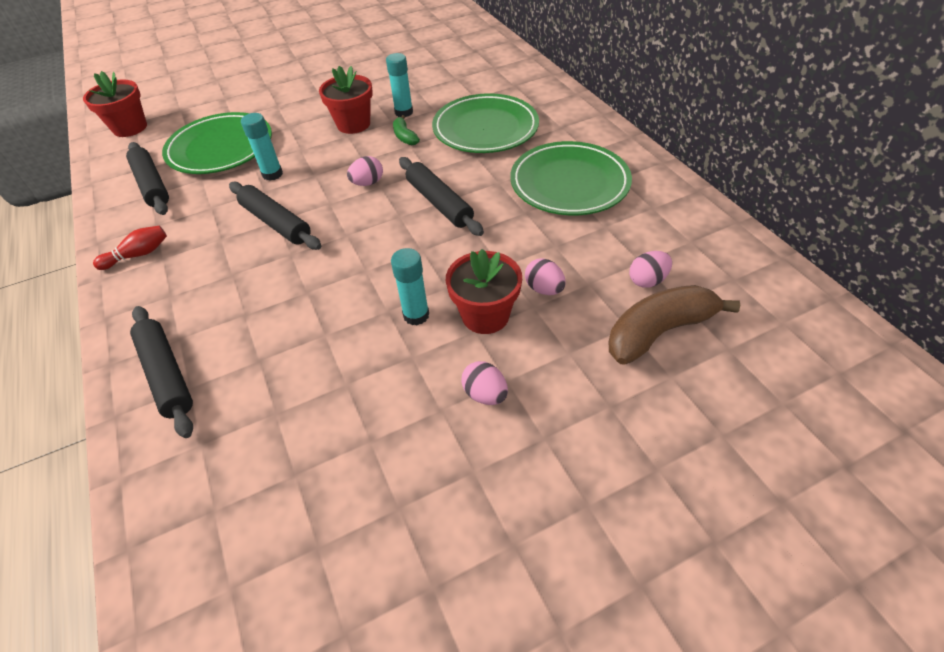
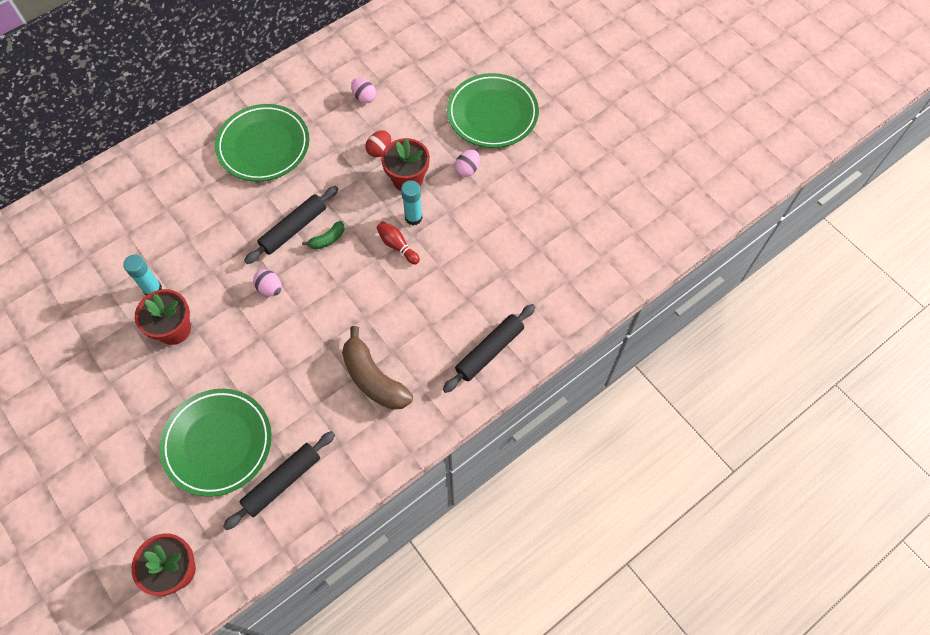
camera: 105 degrees left, 15 degrees up
red bowling pin [93,226,167,270] -> red bowling pin moved to [376,221,420,264]
black rolling pin [229,182,321,250] -> none
turquoise glue stick [241,113,283,181] -> none
green banana [393,115,420,145] -> green banana moved to [302,221,345,249]
green plate [432,93,539,153] -> green plate moved to [447,73,539,148]
pink egg [525,258,566,295] -> red egg [365,131,391,157]
brown banana [609,285,740,365] -> brown banana moved to [342,326,413,410]

